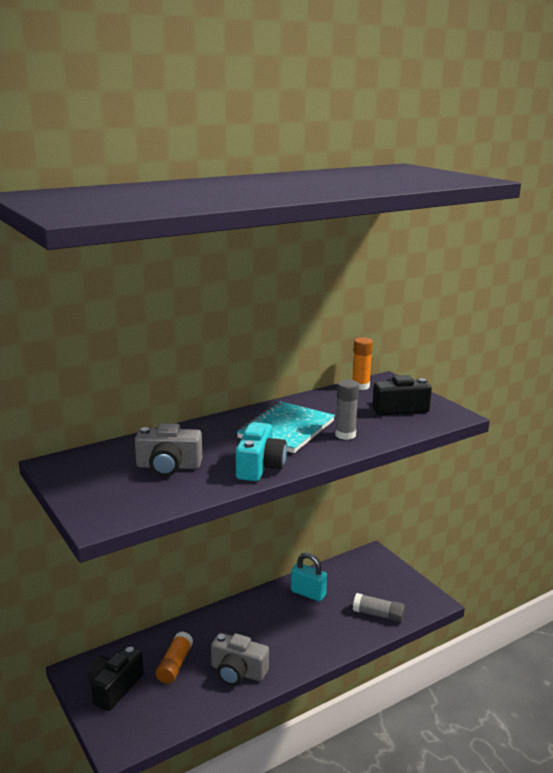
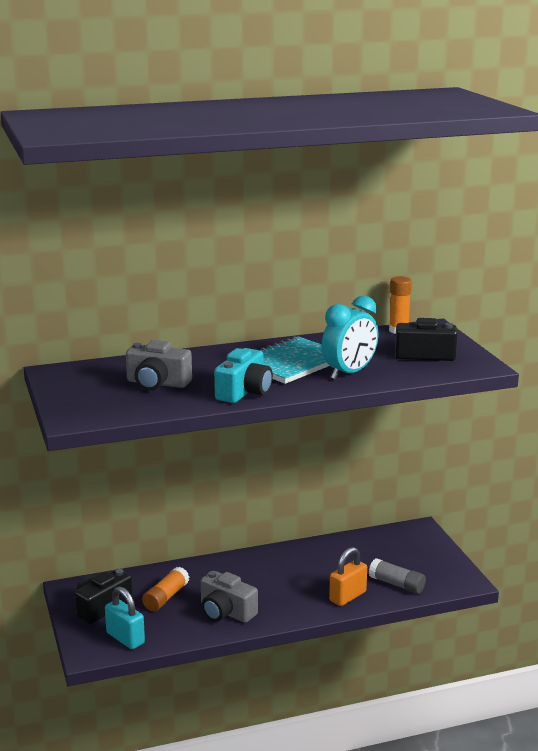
camera: 15 degrees right, 0 degrees up
turquoise padlock [291,553,327,602] -> turquoise padlock moved to [105,587,145,649]
grey glue stick [335,379,359,440] -> turquoise clock [322,296,378,379]
none -> orange padlock [329,547,367,606]

